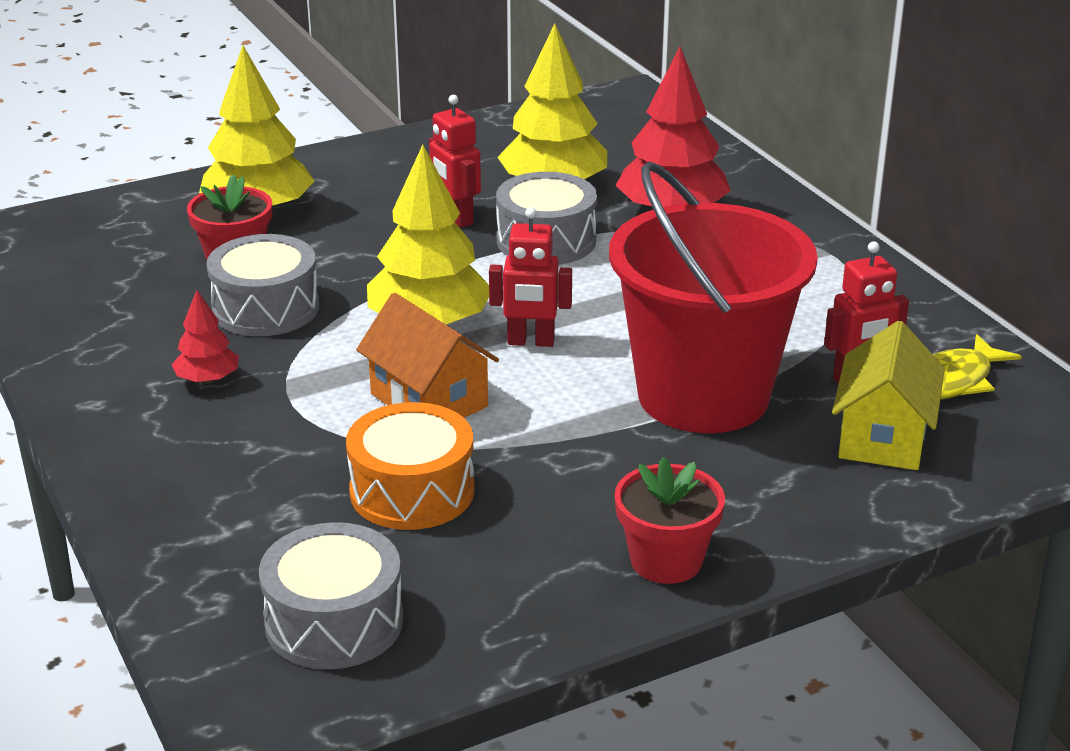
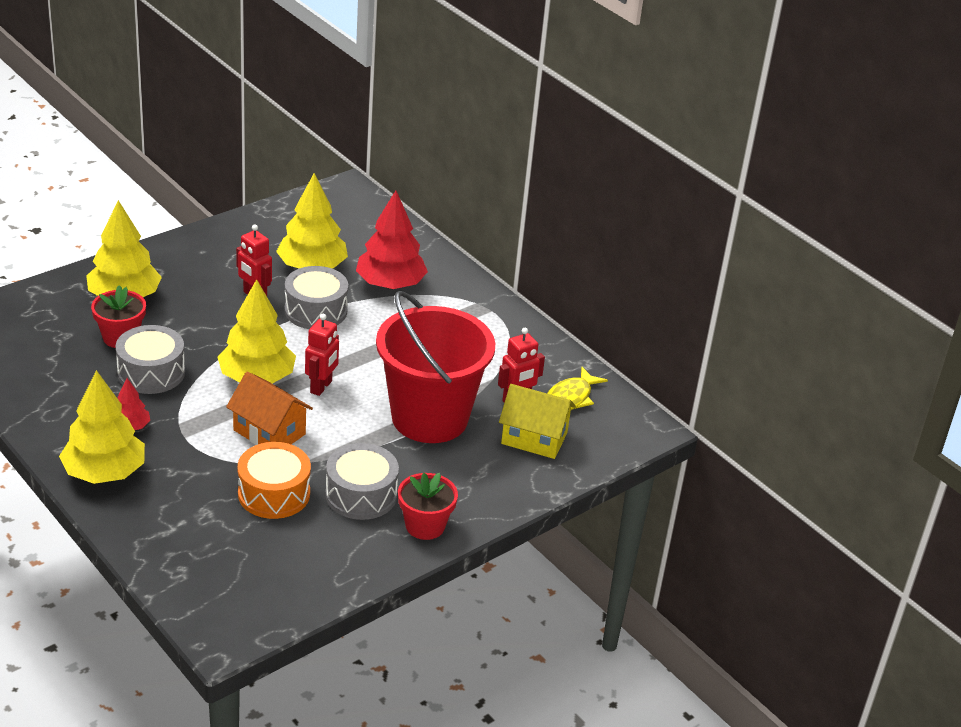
camera: 15 degrees left, 5 degrees up
grey drum [259,522,403,669] -> grey drum moved to [325,443,399,520]
red robot [489,207,572,347] -> red robot turned 60 degrees counterclockwise [305,314,339,396]
yellow house [832,321,945,470] -> yellow house turned 75 degrees counterclockwise [499,384,576,459]
none -> yellow tree [59,370,145,484]

